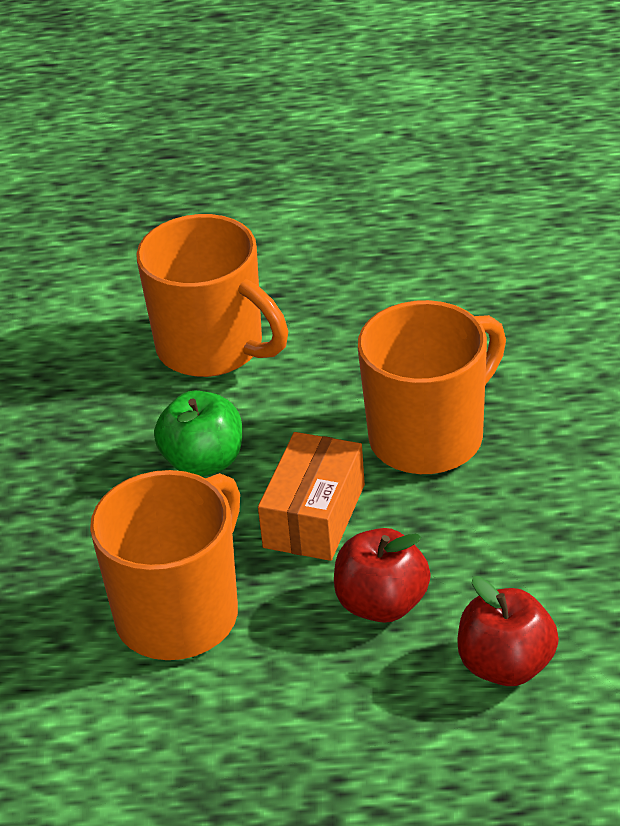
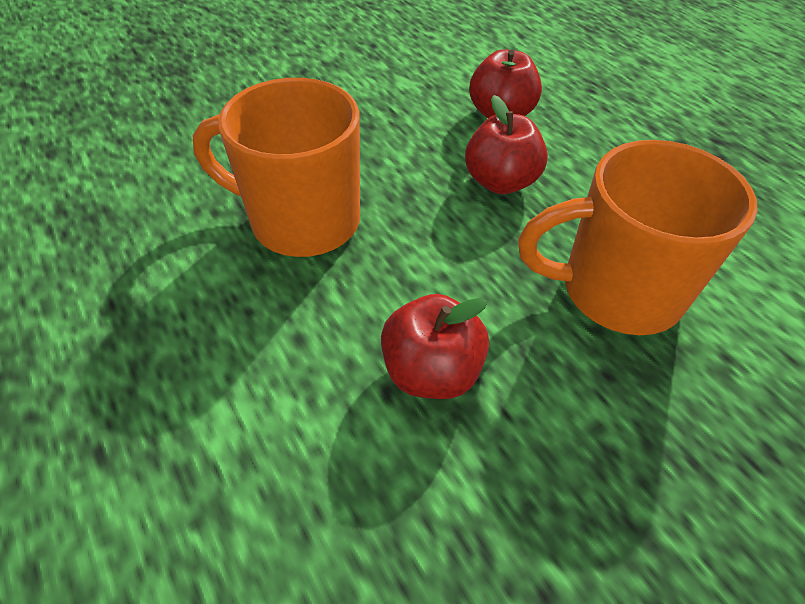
camera: 125 degrees left, 10 degrees up
orange mug [136,214,288,377] -> none
green apple [154,391,242,477] -> red apple [381,294,489,399]
orange box [258,432,365,561] -> none

